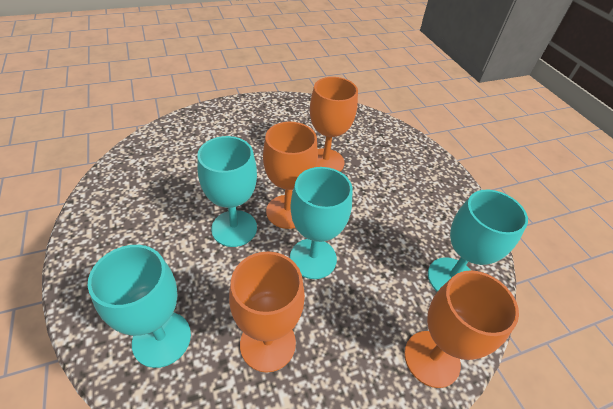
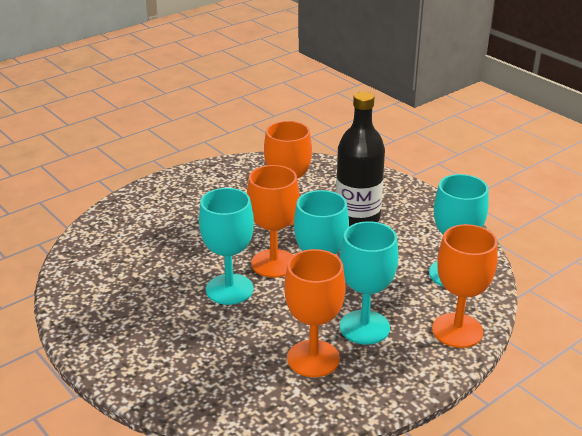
camera: 15 degrees left, 15 degrees down
turquoise goblet [88,245,191,368] -> turquoise goblet moved to [340,221,399,345]
none -> black bottle [336,92,385,226]

